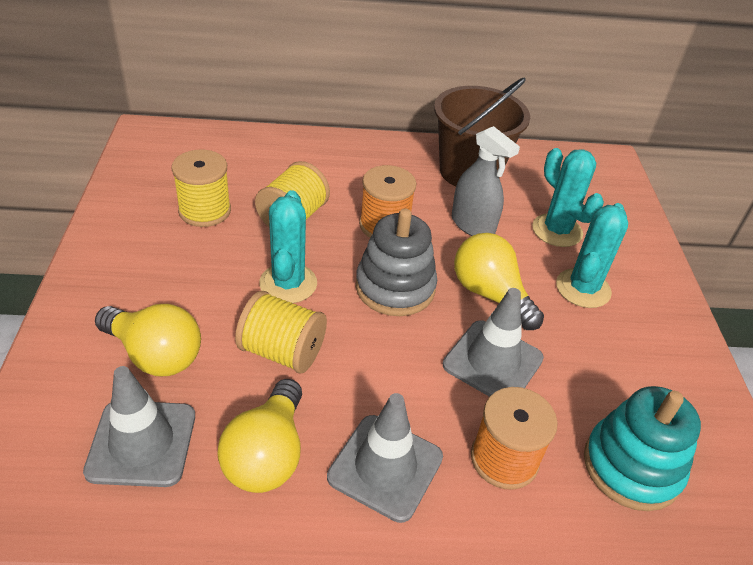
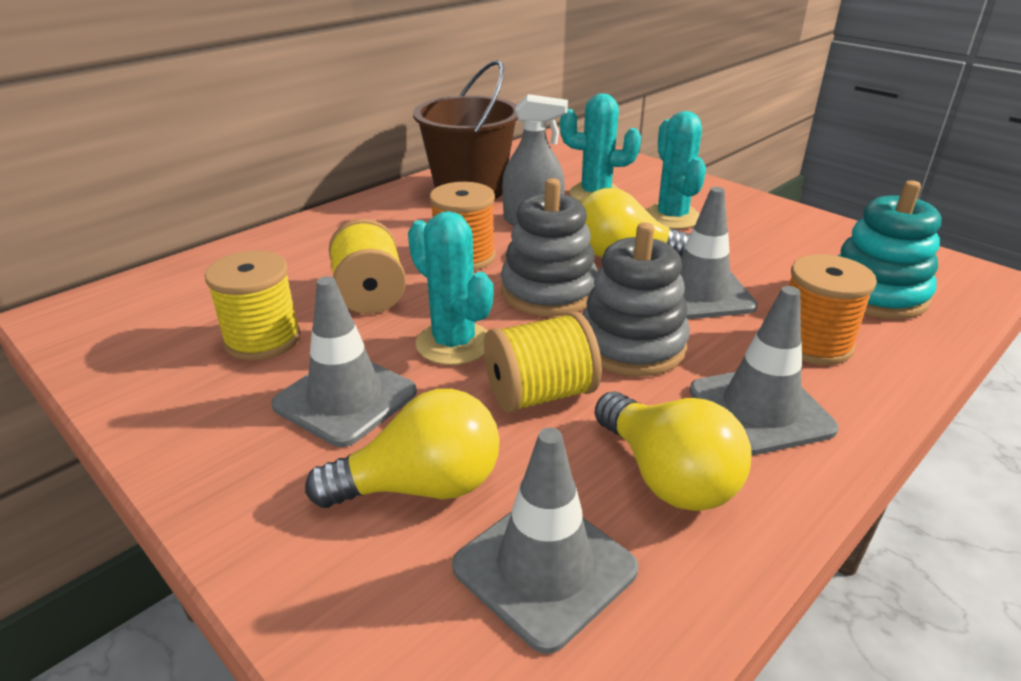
camera: 40 degrees left, 10 degrees down
none -> grey traffic cone [271,276,417,447]
none -> grey stacking toy [582,222,690,377]

